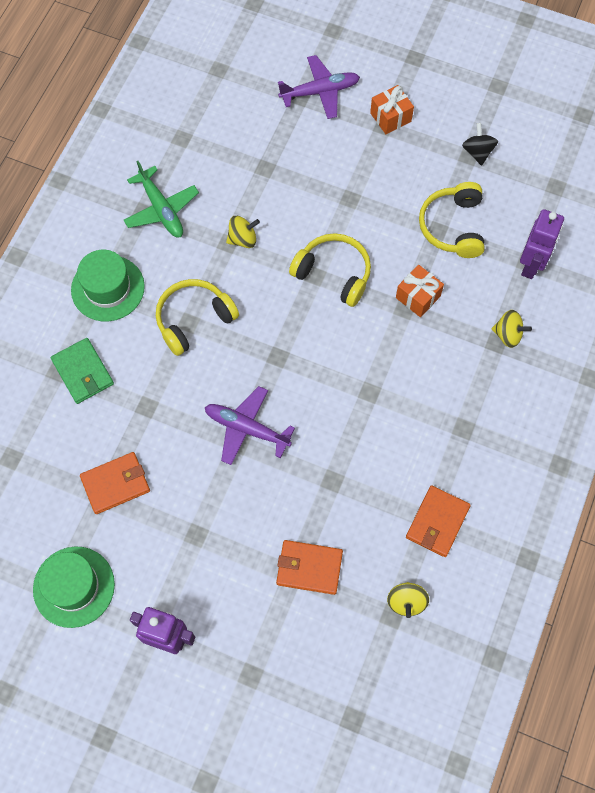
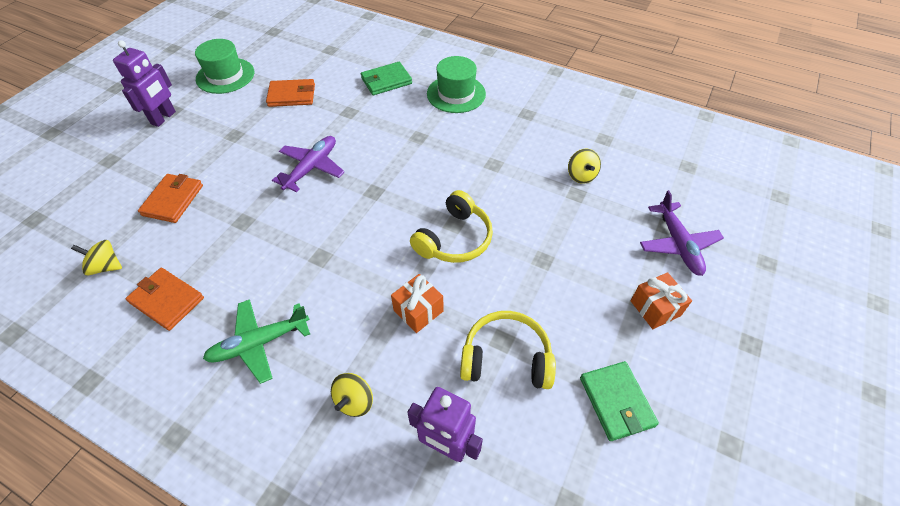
camera: 95 degrees right, 15 degrees down
orange wallet [80,452,150,514] -> orange wallet turned 75 degrees counterclockwise [266,79,315,107]
green plane [124,161,199,238] -> green plane moved to [203,299,310,384]
yellow headphones [156,279,239,356] -> none
yellow spinning top [226,216,260,248] -> yellow spinning top moved to [568,149,601,184]
black spinning top [462,123,498,166] -> green wallet [580,361,659,441]

